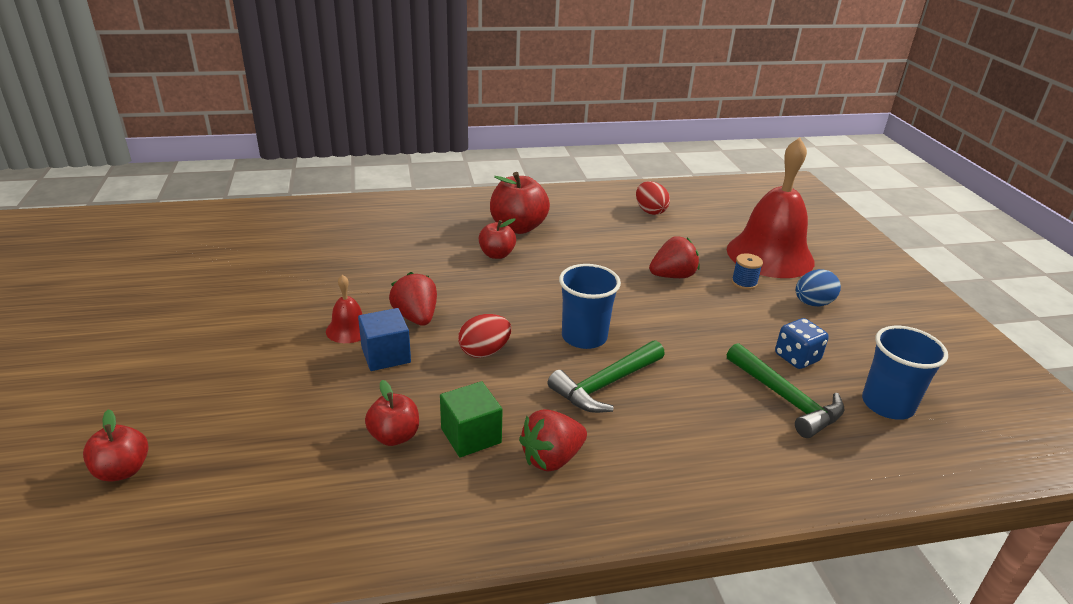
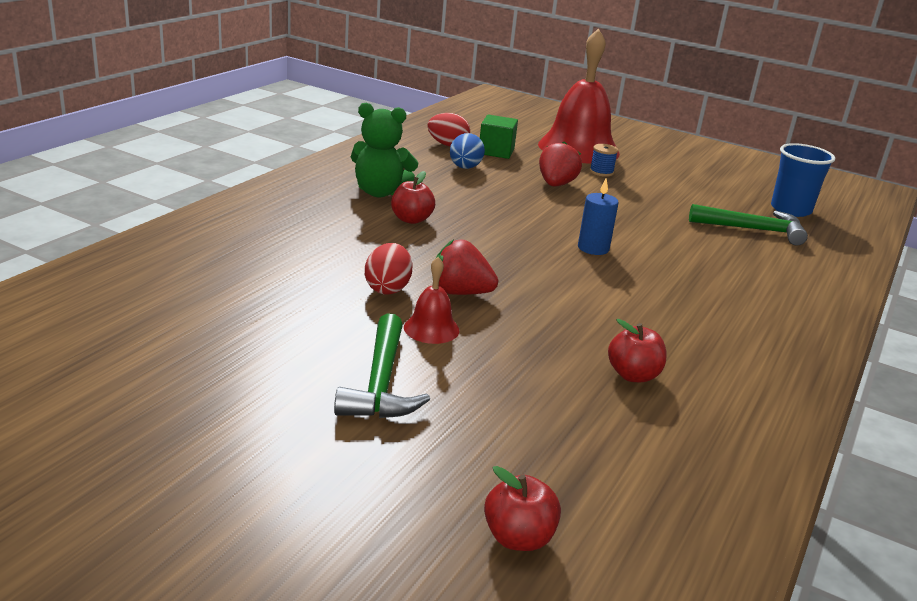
camera: 50 degrees left, 5 degrees down
blue cube [358,308,411,371] -> none
green cube [440,381,503,457] -> green cube moved to [480,115,518,159]
red egg [458,314,511,358] -> red egg moved to [365,243,413,295]
red apple [490,172,550,234] -> green teddy bear [351,102,418,197]
red strawberry [519,409,587,472] -> none
green hammer [547,340,665,413] -> green hammer moved to [334,313,430,418]
blue cup [559,264,621,349] -> blue candle [578,178,618,255]
blue dice [775,318,829,369] -> none
blue egg [796,269,841,306] -> blue egg moved to [450,133,485,169]

